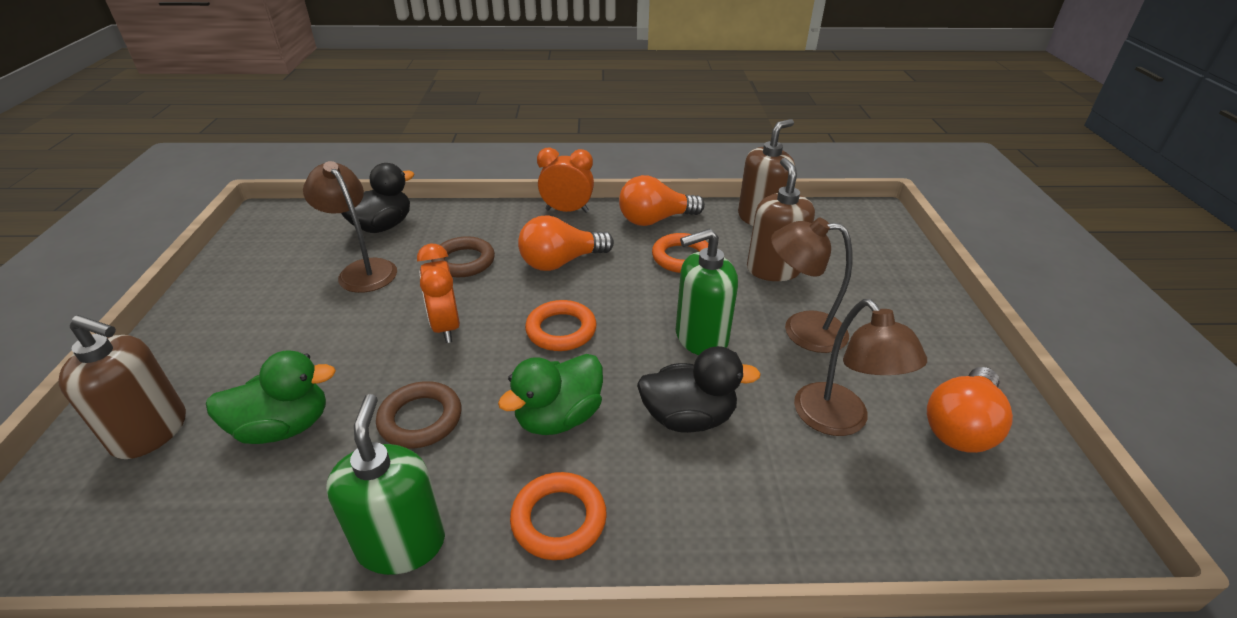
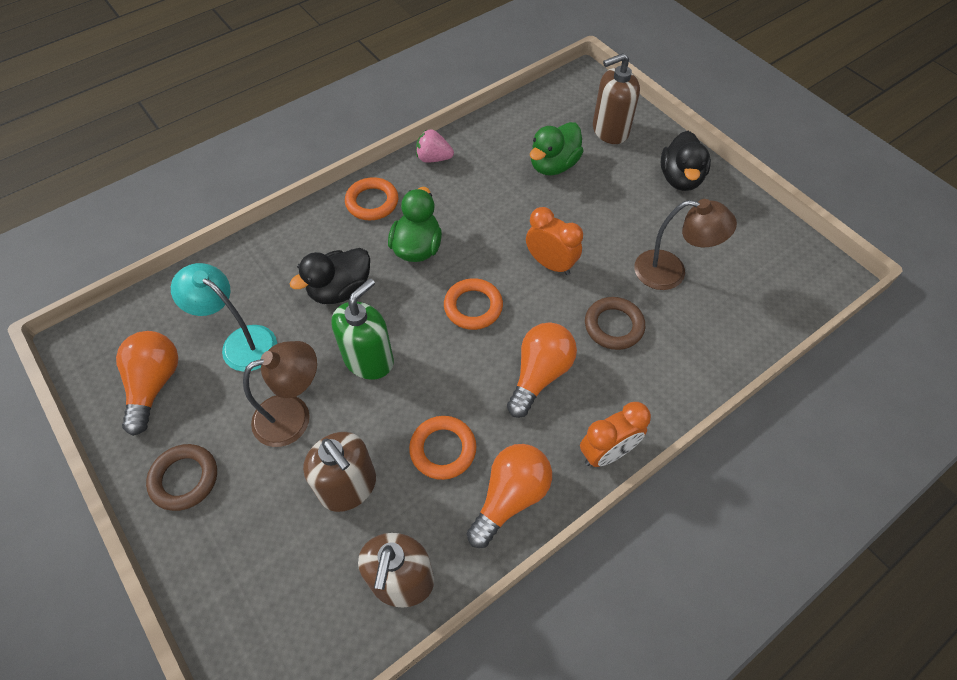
camera: 145 degrees right, 20 degrees up
green soap dispenser [326,394,445,575] -> pink strawberry [416,129,454,163]
black duck [341,163,414,233] -> black duck moved to [661,131,711,191]
brown ring [376,381,461,449] -> brown ring moved to [146,444,217,511]
brown lamp [794,299,927,436] -> turquoise lamp [171,263,277,372]

